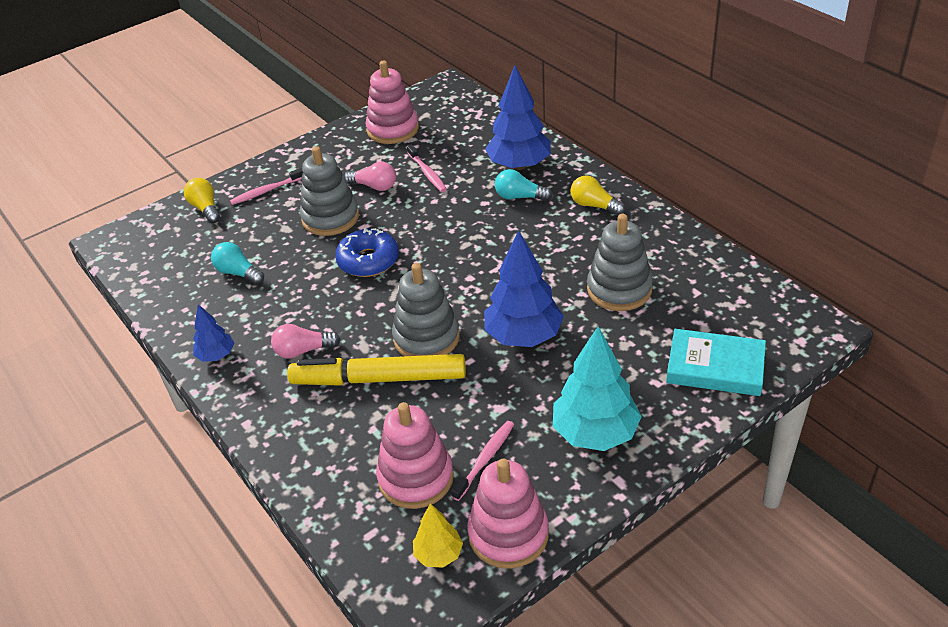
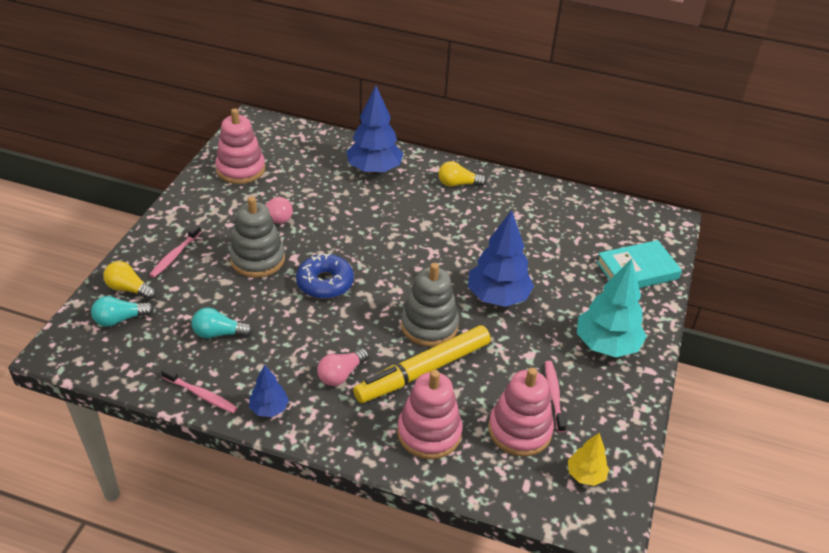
camera: 40 degrees left, 0 degrees up
pink toothbrush [407,144,447,192] -> pink toothbrush moved to [161,367,238,413]
pink stacking toy [467,459,549,569] -> pink stacking toy moved to [397,370,463,459]
turquoise light bulb [495,169,553,201] -> turquoise light bulb moved to [91,296,154,327]
grey stacking toy [587,214,653,311] -> none

